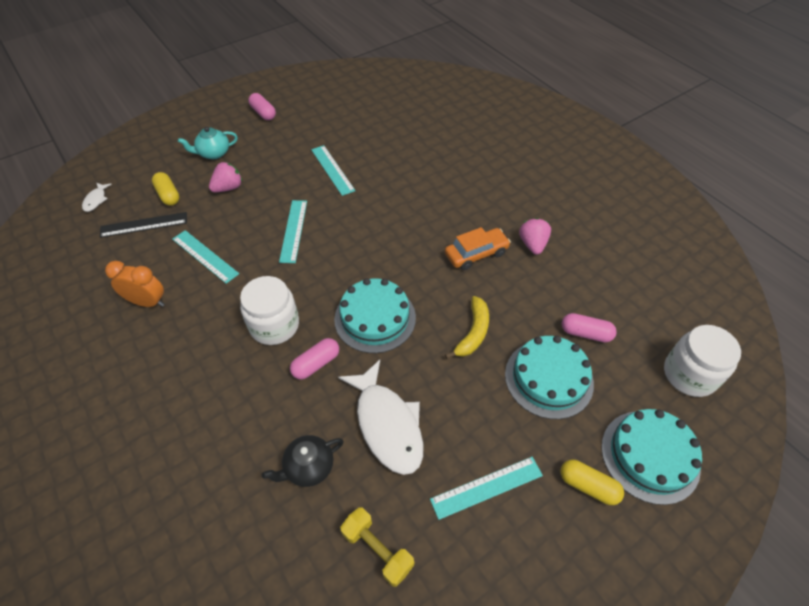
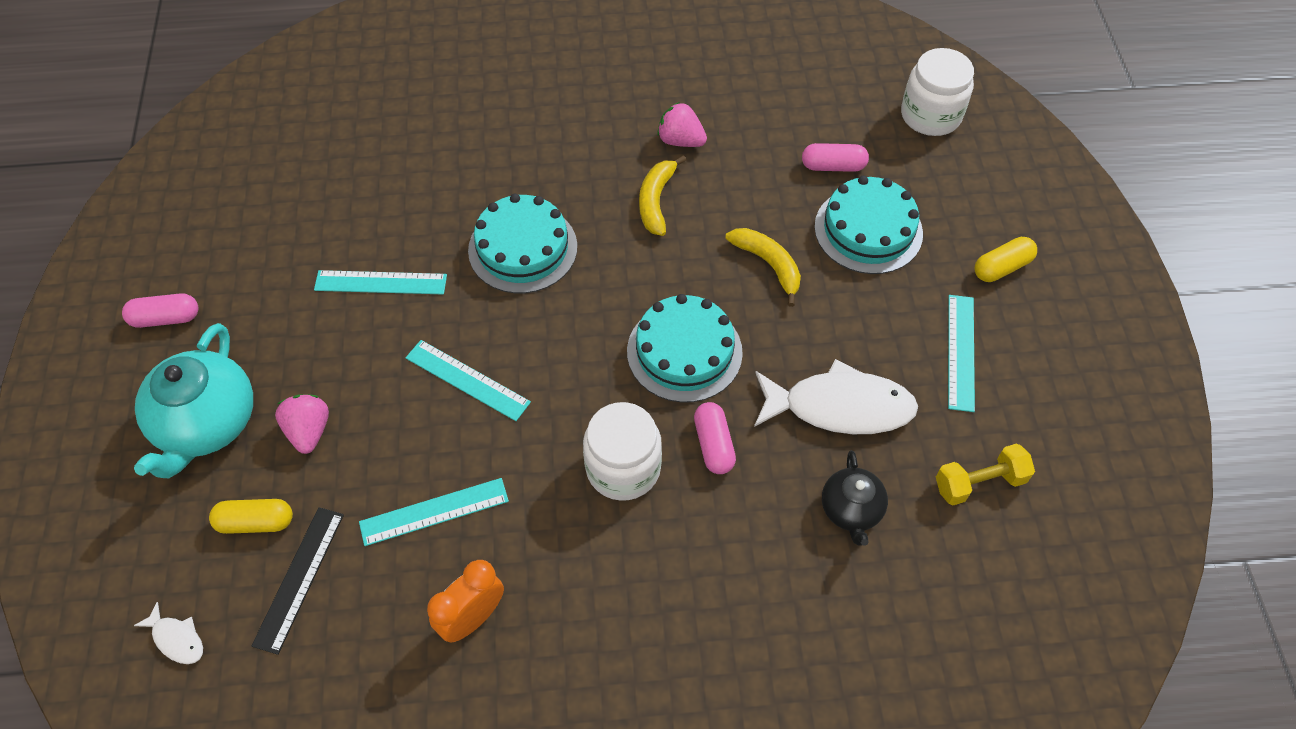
camera: 60 degrees left, 5 degrees up
turquoise teapot [178,127,238,159] -> turquoise teapot [134,323,253,478], size x1.76
orange car [445,227,511,270] -> yellow banana [639,155,686,236]
pink capsule [562,313,617,342] -> pink capsule turned 45 degrees clockwise [802,143,869,172]
turquoise cake [601,409,702,505] -> turquoise cake moved to [468,194,577,293]

